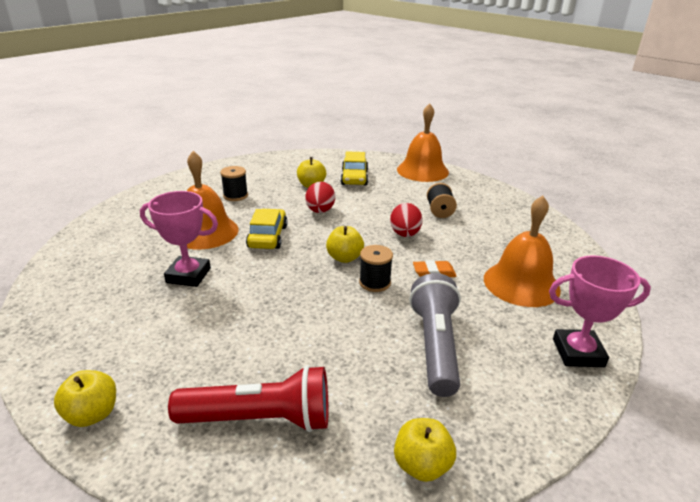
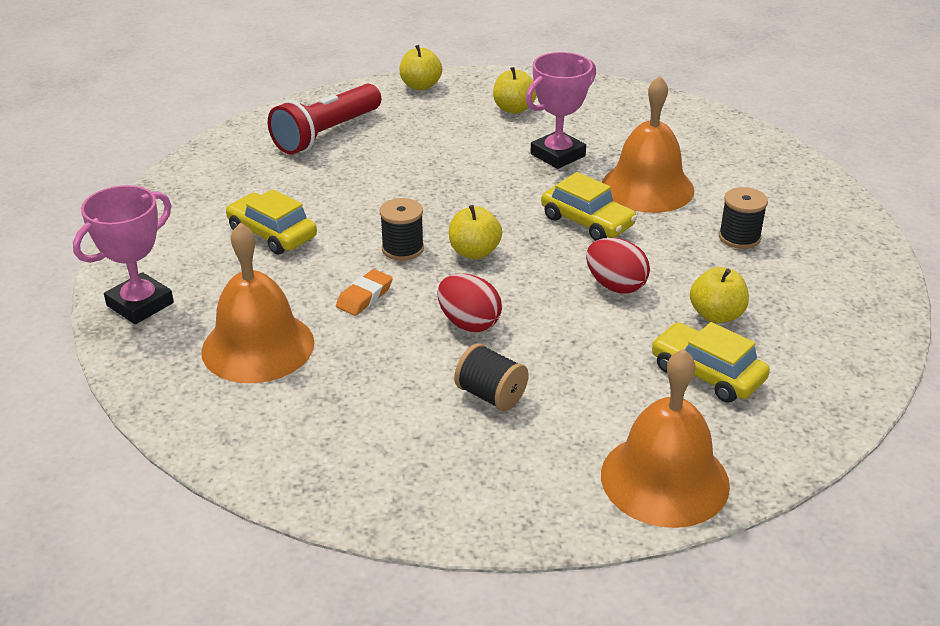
camera: 130 degrees right, 5 degrees up
yellow apple [394,418,456,482] -> yellow apple moved to [493,67,537,114]
grey flashlight [409,273,461,397] -> yellow car [226,189,317,255]

